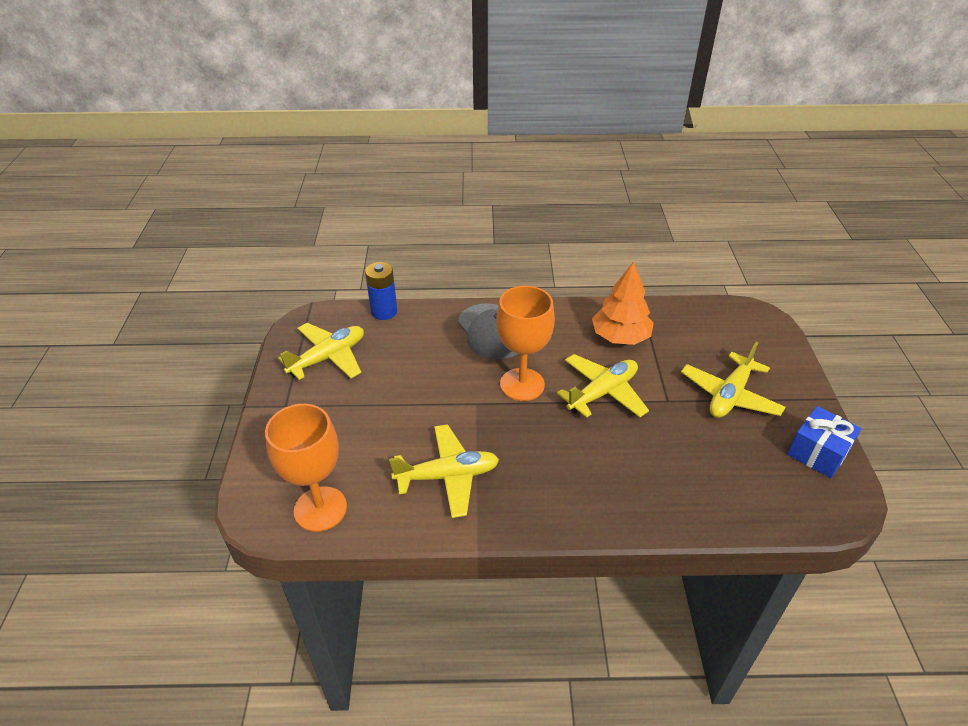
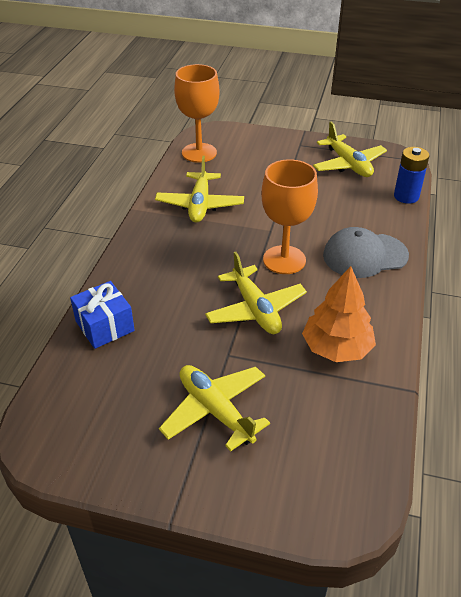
camera: 105 degrees right, 0 degrees up
blue gift [787,406,862,478] -> blue gift moved to [70,281,135,349]

